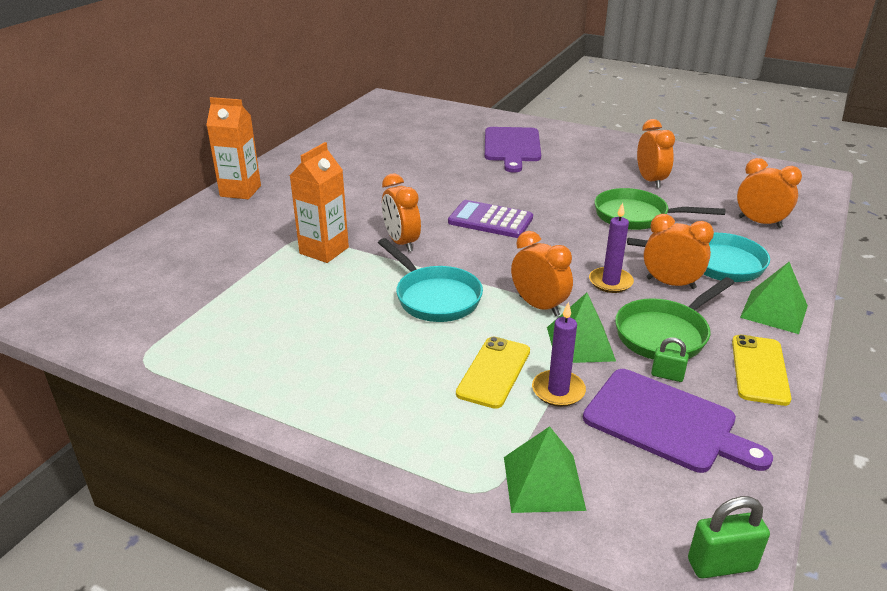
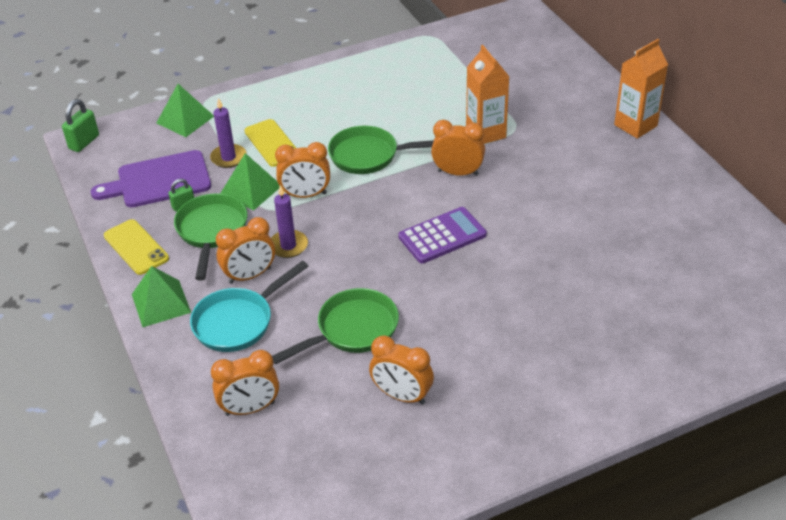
camera: 130 degrees right, 10 degrees up
turquoise pan [378,238,483,322] -> green pan [328,126,434,174]
purple cutting board [485,127,541,173] -> none

